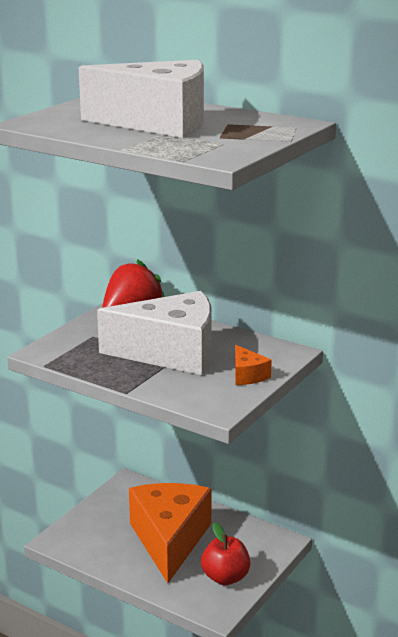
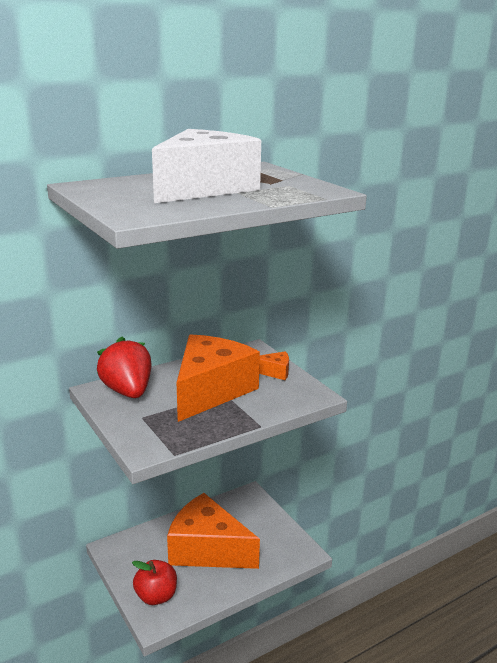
camera: 65 degrees left, 0 degrees up
white cheese [97,291,212,375] -> orange cheese [177,334,260,422]
red apple [201,522,250,585] -> red apple moved to [132,560,177,605]

